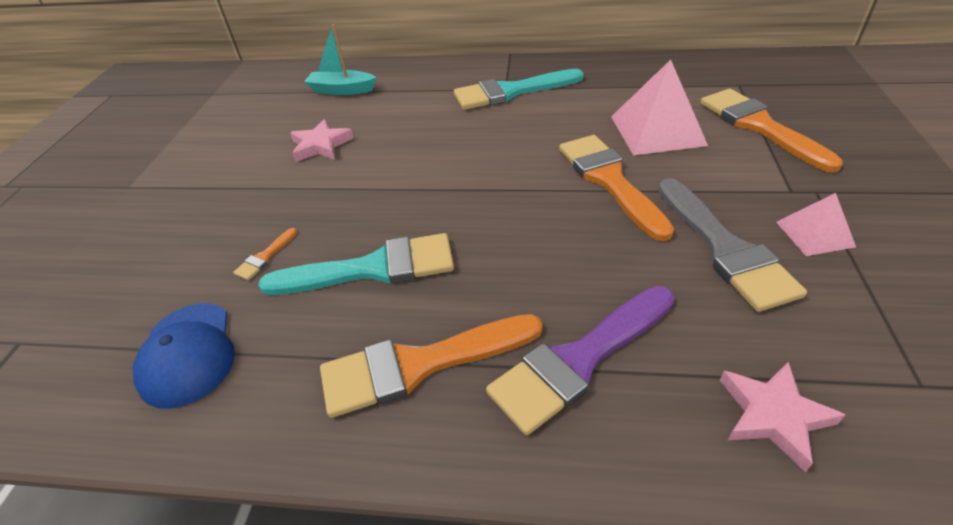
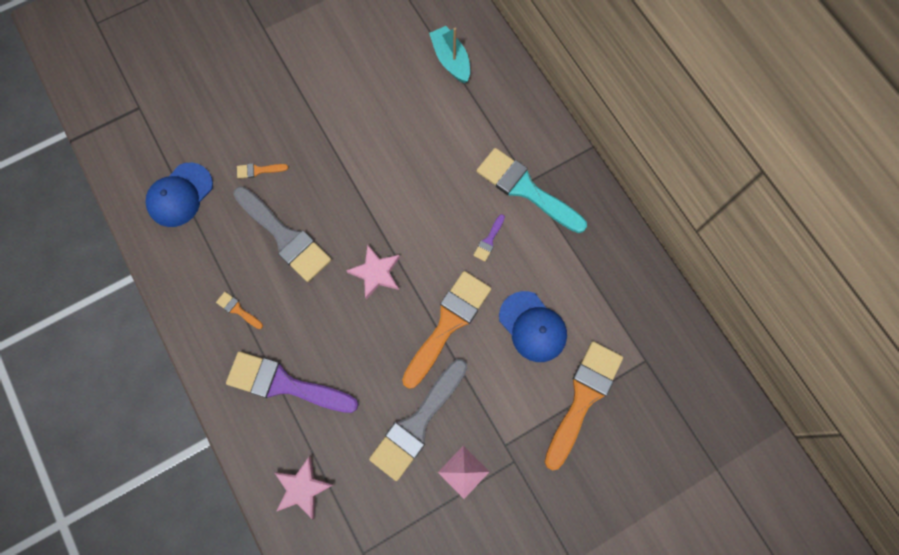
camera: 50 degrees right, 30 degrees up
turquoise brush [258,233,454,295] -> grey brush [233,186,331,282]
pink star [290,119,354,162] -> pink star moved to [346,245,400,299]
orange brush [320,314,543,418] -> orange brush [216,292,263,329], size x0.42
pink pyramid [611,60,708,155] -> blue cap [499,291,567,362]
none -> purple brush [473,214,505,262]

